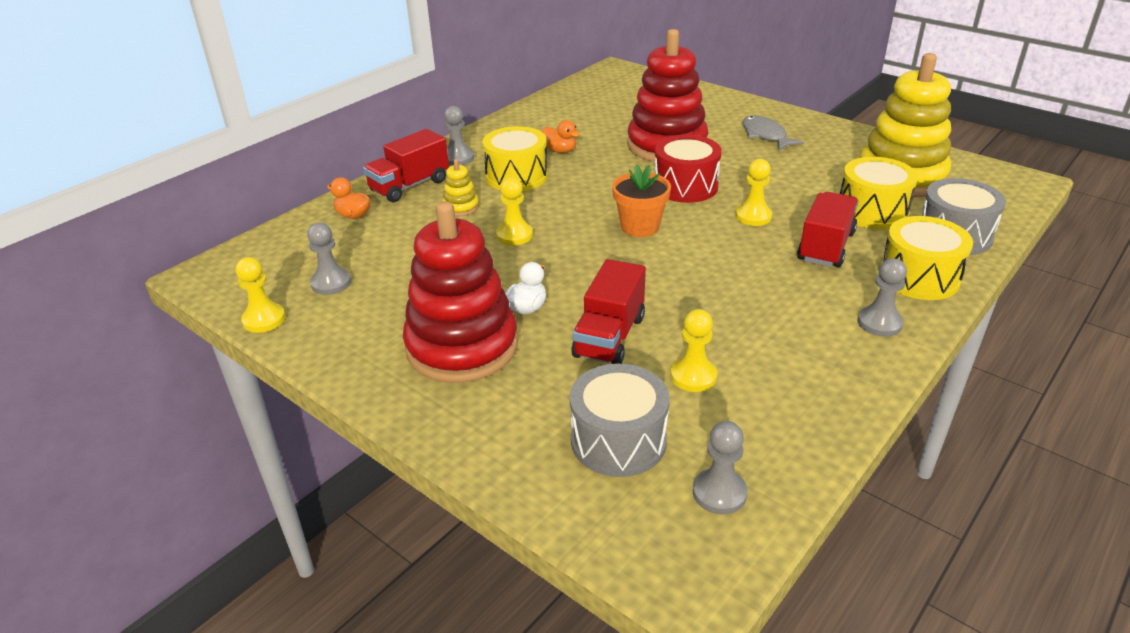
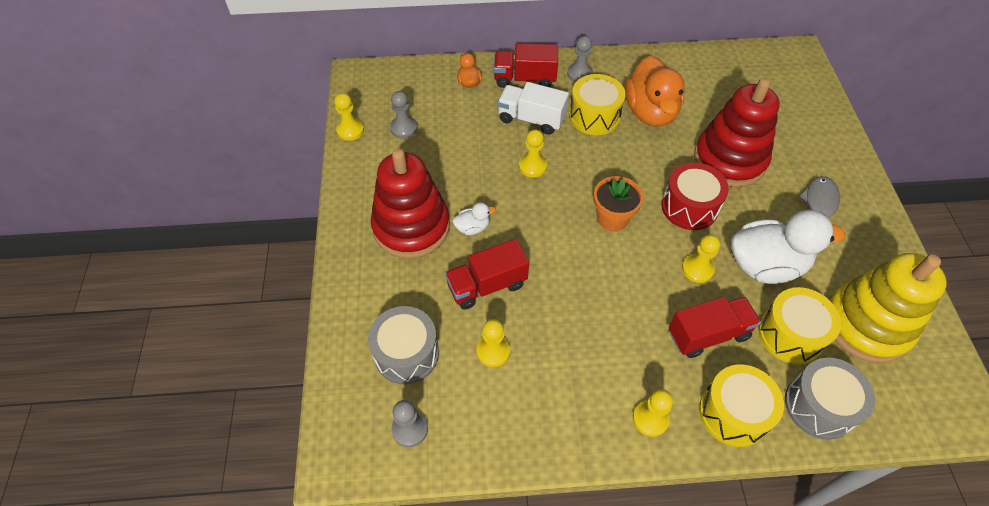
camera: 45 degrees right, 20 degrees up
yellow stacking toy [442,159,479,216] -> white truck [497,82,569,135]
orange duck [542,120,580,153] -> orange duck [625,55,685,127], size x2.26
grey pawn [857,258,907,337] -> yellow pawn [633,389,673,437]
none -> white duck [731,210,845,284]

